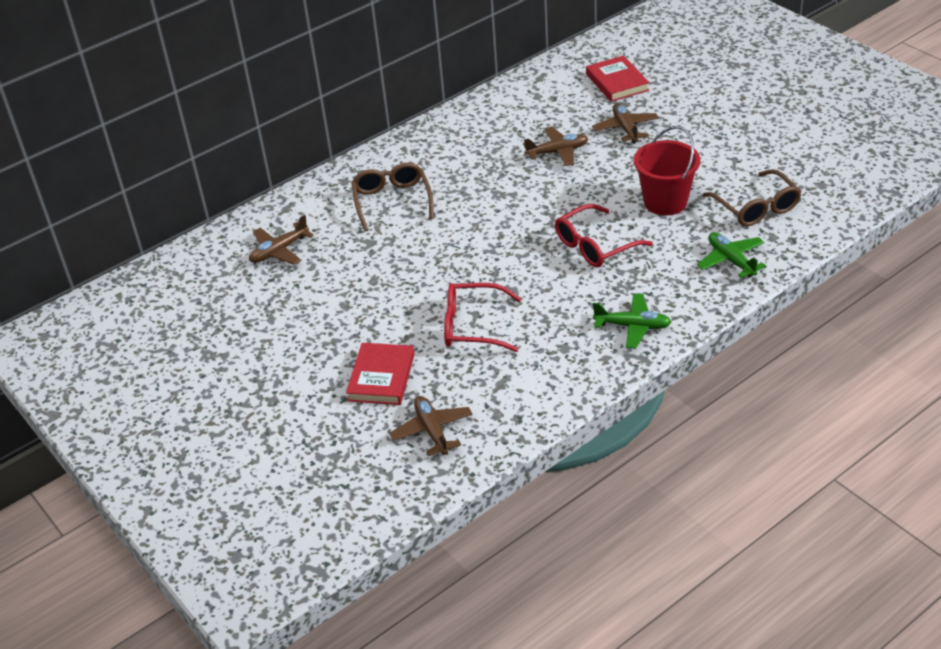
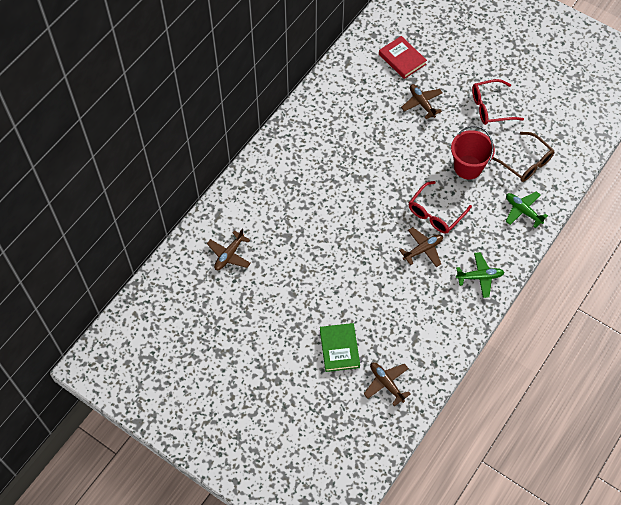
camera: 20 degrees left, 20 degrees up
red book [346,343,415,405] -> green book [320,323,360,372]
brown glasses [351,163,434,232] -> none
red glasses [444,283,521,352] -> red glasses moved to [472,79,524,125]
brown plane [523,127,588,166] -> brown plane moved to [399,227,443,267]

